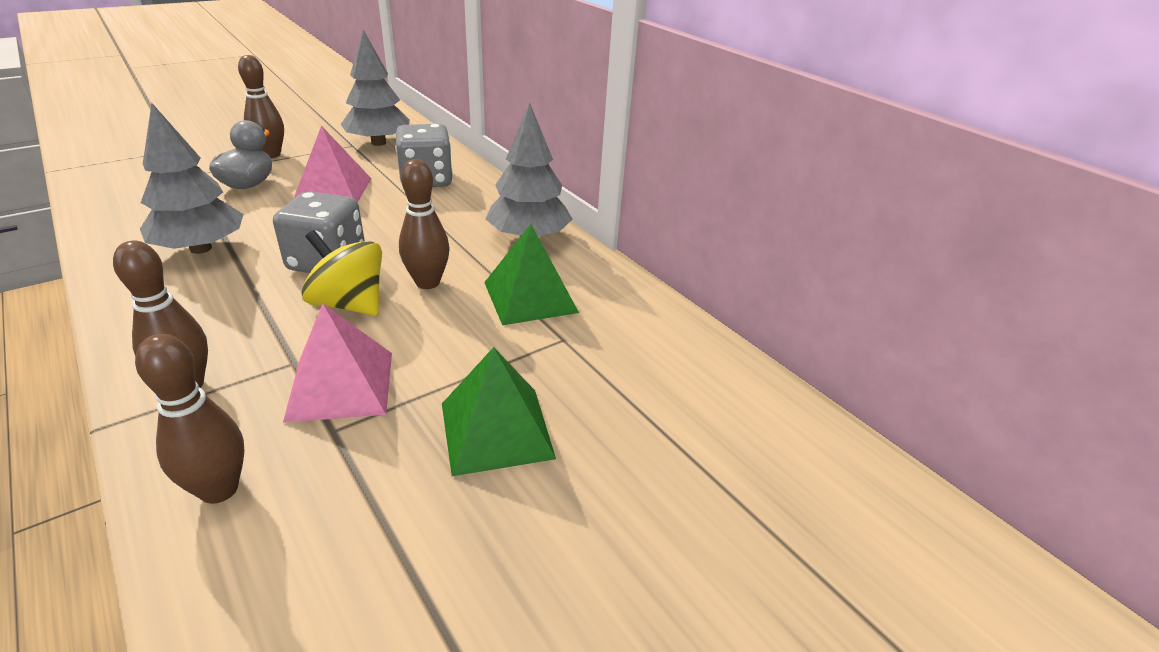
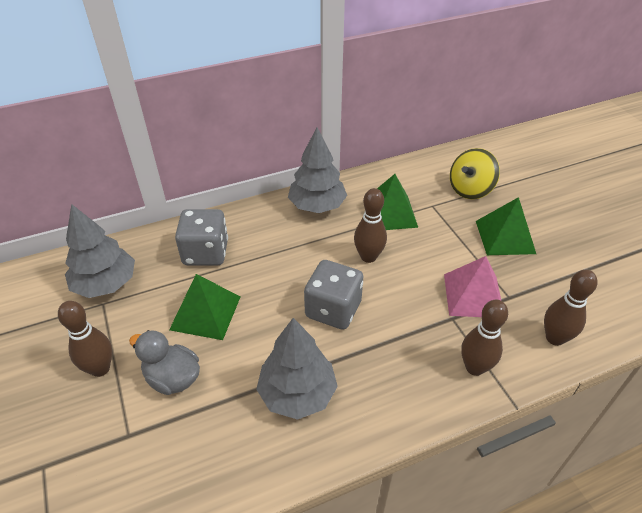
camera: 75 degrees left, 10 degrees up
pink pyramid [293,126,372,202] -> green pyramid [169,274,240,340]
yellow spinning top [301,230,382,316] -> yellow spinning top moved to [450,148,500,199]

